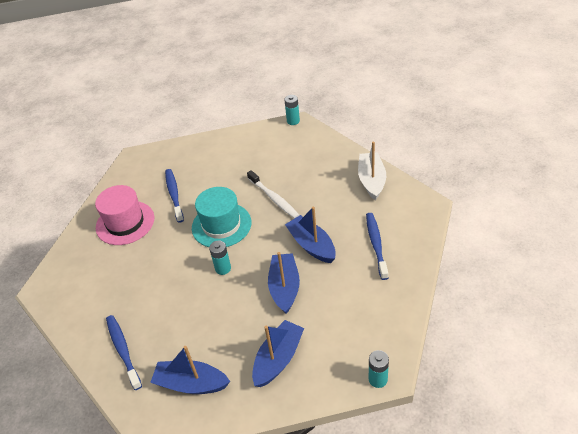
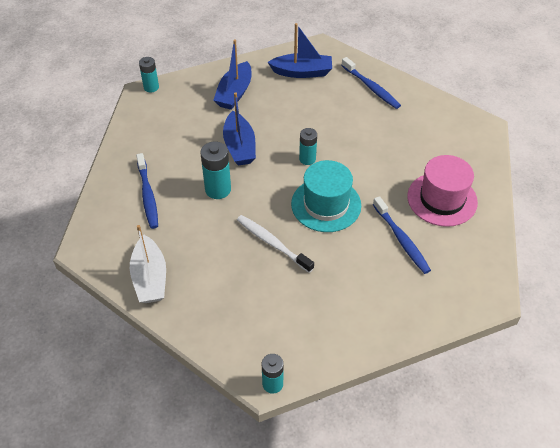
camera: 165 degrees right, 5 degrees up
blue boat [285,207,336,263] -> turquoise battery [200,142,231,199]

